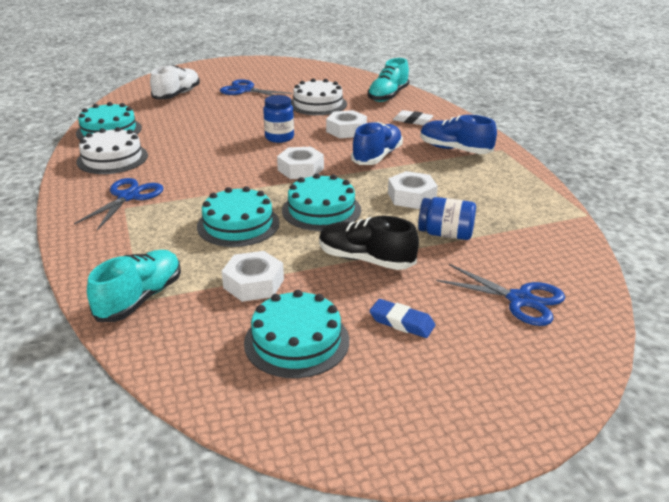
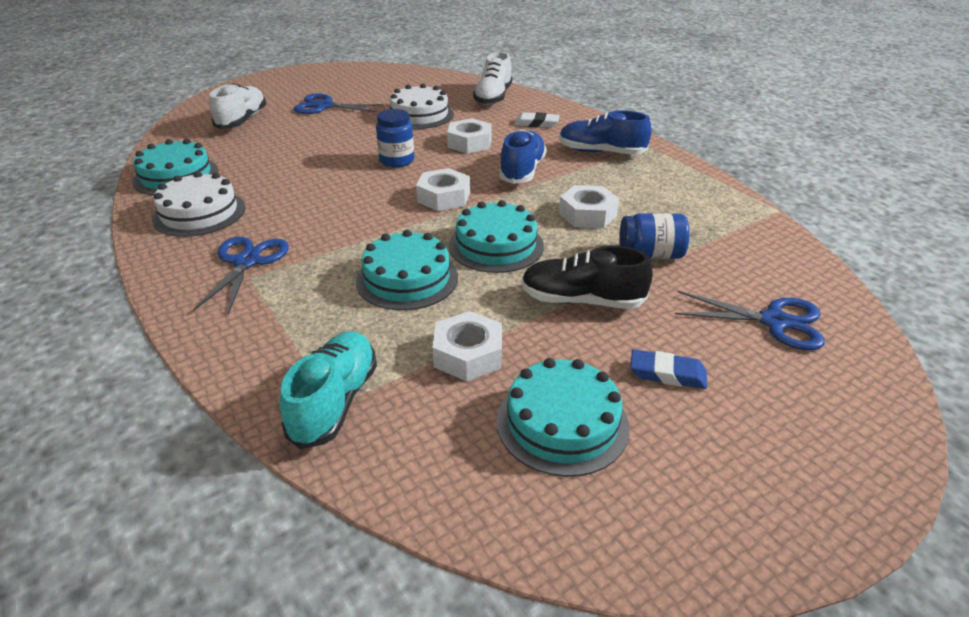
camera: 15 degrees left, 5 degrees up
turquoise shoe [368,58,409,102] -> white shoe [473,52,512,105]

